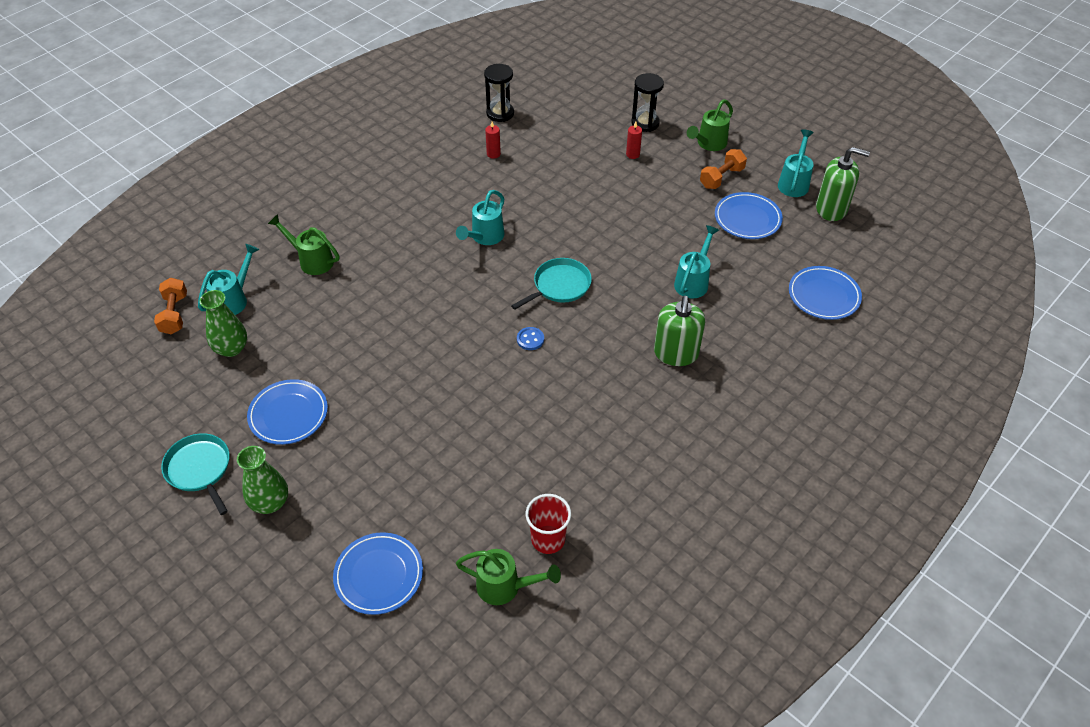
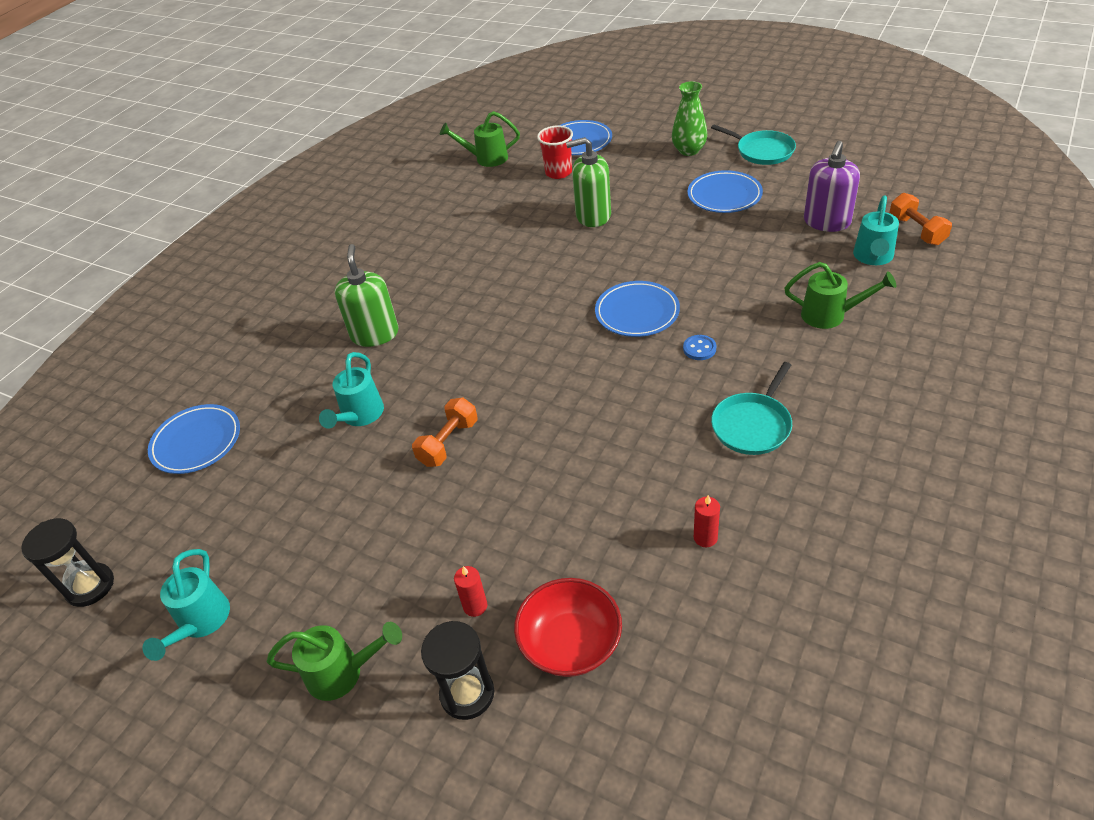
camera: 170 degrees right, 5 degrees down
green vase [200,290,247,357] -> purple soap dispenser [804,141,860,232]
turquoise watering can [456,190,505,245] -> none
black hourglass [484,64,514,122] -> black hourglass moved to [21,518,114,607]
turquoise pan [511,258,592,310] -> turquoise pan moved to [711,362,792,455]
blue button [517,327,544,350] -> blue button moved to [683,335,717,360]
red cup [526,494,571,554] -> red cup moved to [537,126,573,179]
green watering can [687,99,733,151] -> green watering can turned 60 degrees clockwise [267,622,402,701]
orange dumbbell [700,149,747,189] -> orange dumbbell moved to [412,397,478,467]
blue plate [715,192,783,239] -> blue plate moved to [595,281,680,337]
green soap dispenser [816,147,870,221] -> green soap dispenser moved to [566,137,611,227]
none -> red bowl [514,578,622,677]

